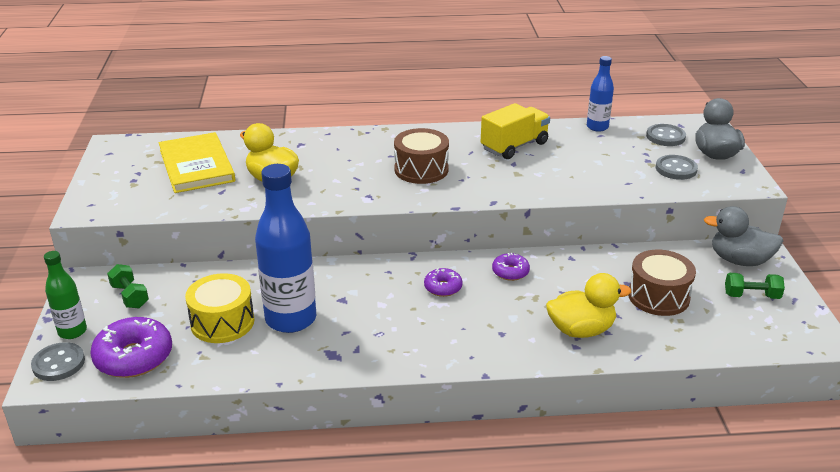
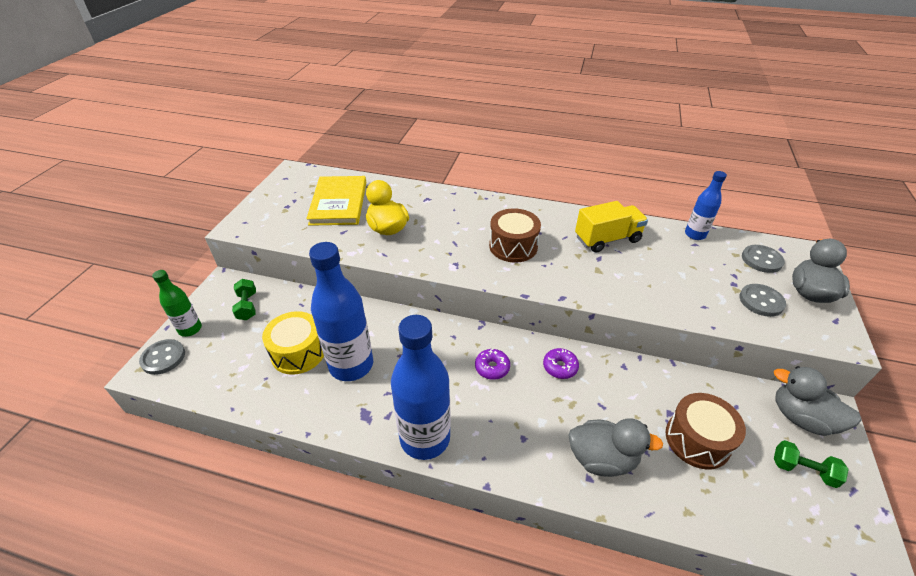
camera: 20 degrees right, 10 degrees up
purple donut [90,317,172,378] -> none
yellow duck [546,273,631,338] -> grey duck [568,418,663,477]
none -> blue bottle [391,315,451,460]

